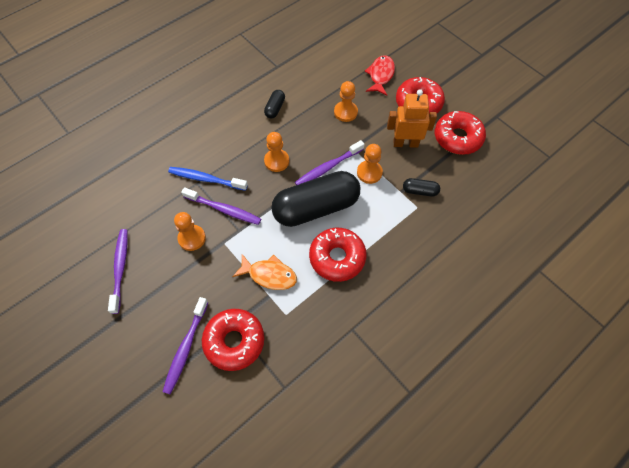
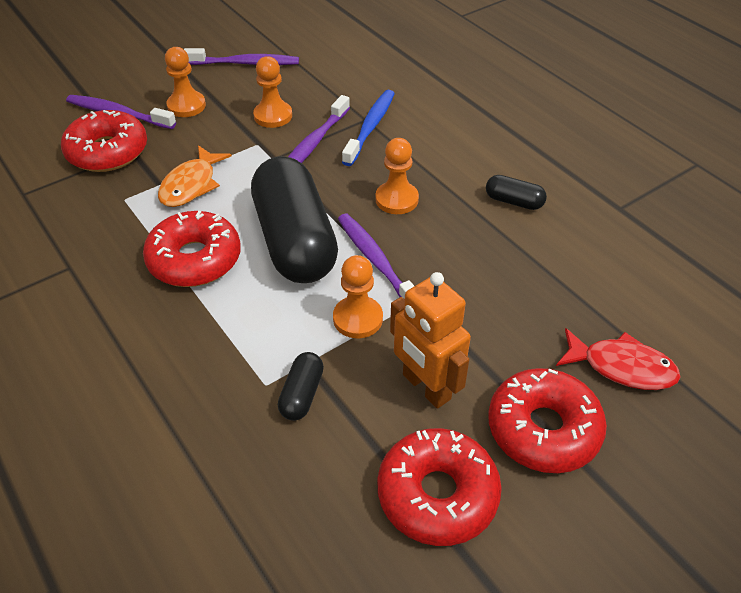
camera: 95 degrees right, 15 degrees down
orange pawn [334,81,358,122] -> orange pawn moved to [165,47,206,117]
orange robot [387,89,437,148] -> orange robot turned 135 degrees clockwise [390,272,471,409]

